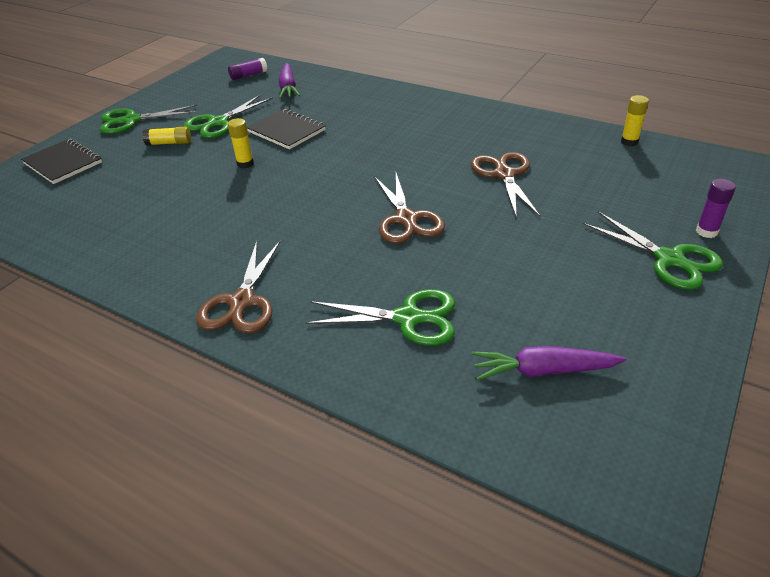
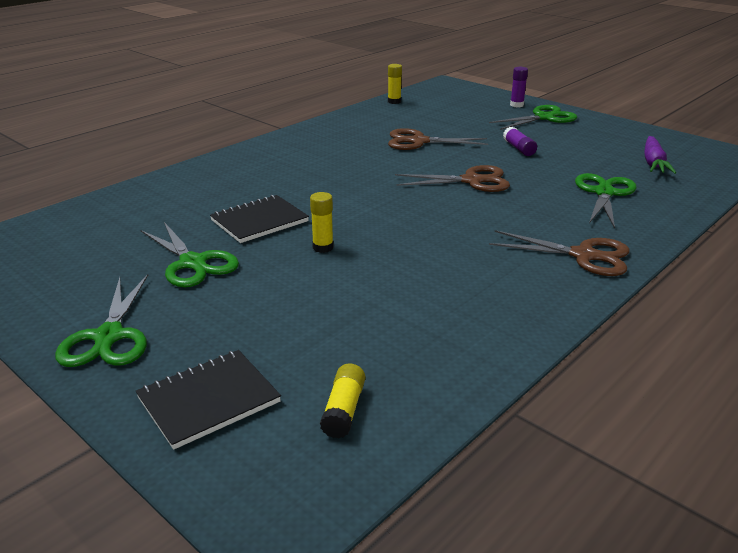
camera: 80 degrees left, 10 degrees down
yellow glue stick [142,126,191,145] -> yellow glue stick moved to [320,363,365,438]
purple glue stick [228,58,267,80] -> purple glue stick moved to [503,127,537,156]
purple carrot [279,63,300,99] -> none

